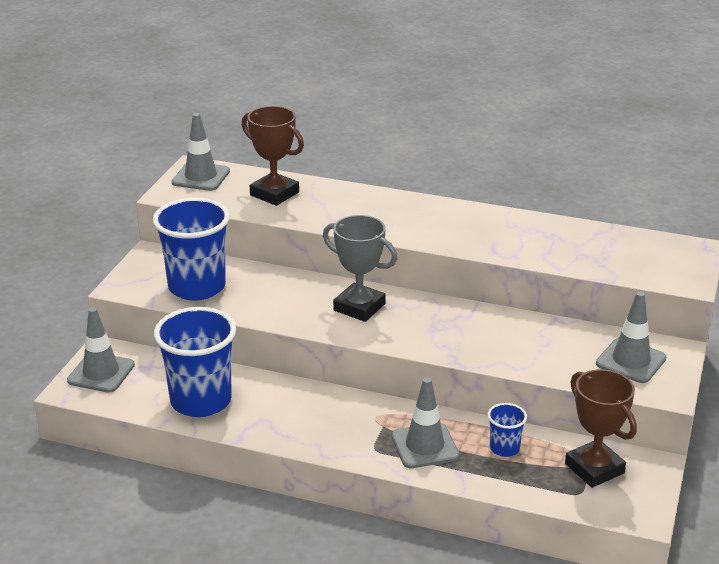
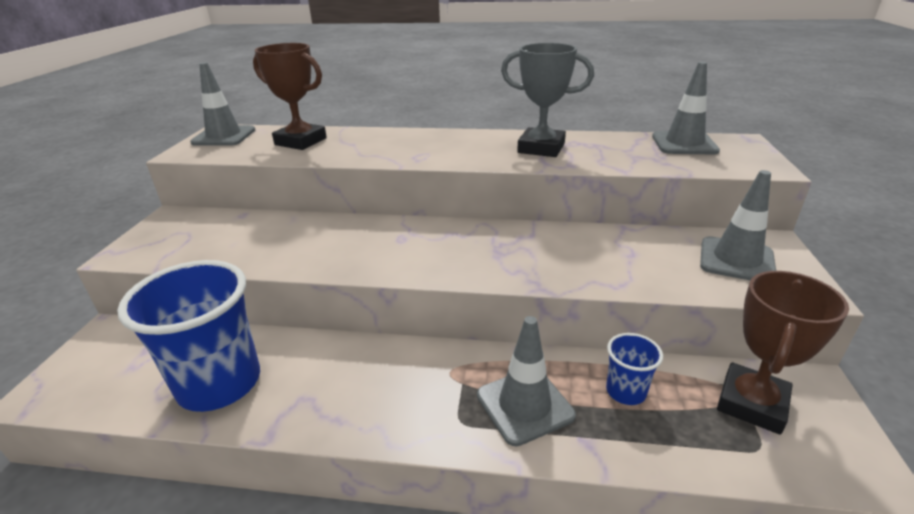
camera: 10 degrees left, 0 degrees up
grey traffic cone [67,307,135,393] -> grey traffic cone moved to [652,62,720,154]
blue cup [153,198,230,301] -> none
grey trophy [323,215,397,322] -> grey trophy moved to [501,43,594,157]
brown trophy [565,369,637,488] -> brown trophy turned 75 degrees clockwise [717,271,849,435]

